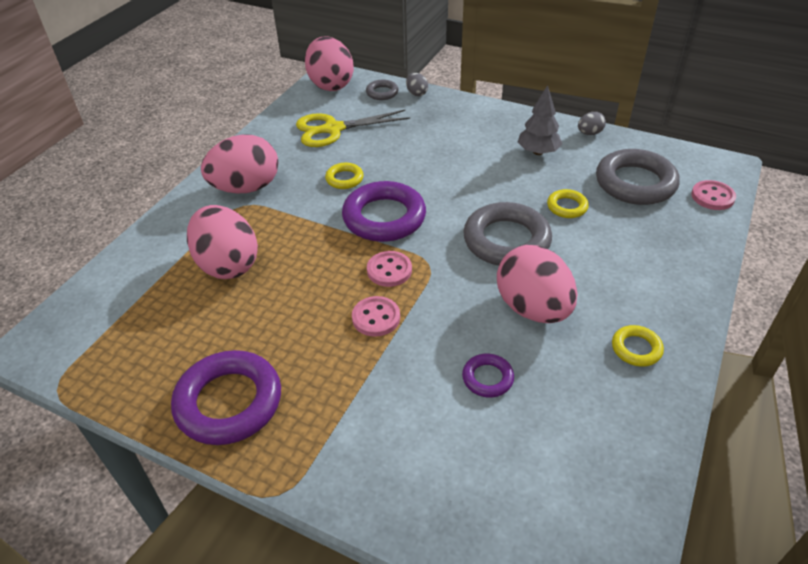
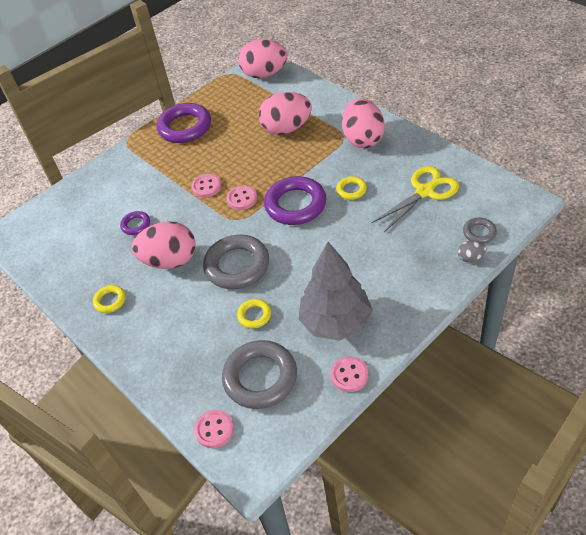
camera: 115 degrees right, 5 degrees up
yellow scissors [296,110,410,147] -> yellow scissors turned 45 degrees clockwise [372,166,459,232]
pink egg [305,36,354,91] -> pink egg moved to [238,39,287,78]
grey tree [518,85,562,155] -> grey tree [299,242,373,341], size x1.74
grey egg [578,112,606,135] -> pink button [330,356,369,392]

